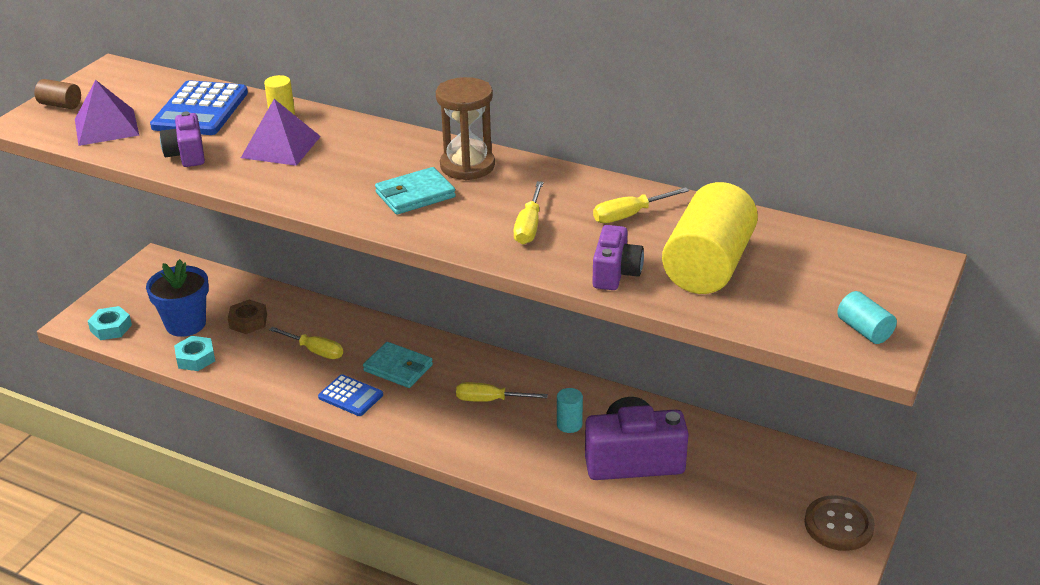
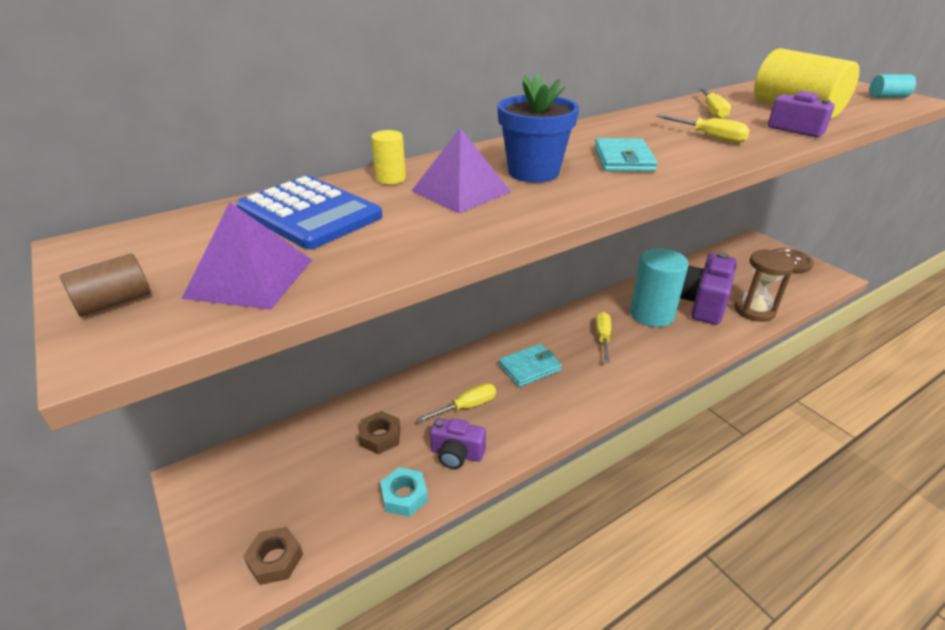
camera: 60 degrees left, 0 degrees up
turquoise nut [88,306,132,340] -> brown nut [243,527,303,585]
blue flower pot [146,259,209,337] -> blue flower pot moved to [498,74,579,183]
purple camera [160,112,205,167] -> purple camera moved to [430,418,486,469]
blue calculator [318,374,383,416] -> none
brown hourglass [436,77,495,180] -> brown hourglass moved to [735,249,795,322]
yellow screwdriver [456,382,548,402] -> yellow screwdriver turned 150 degrees clockwise [595,312,611,363]
turquoise cylinder [557,388,583,433] -> turquoise cylinder [630,248,689,327], size x2.24

